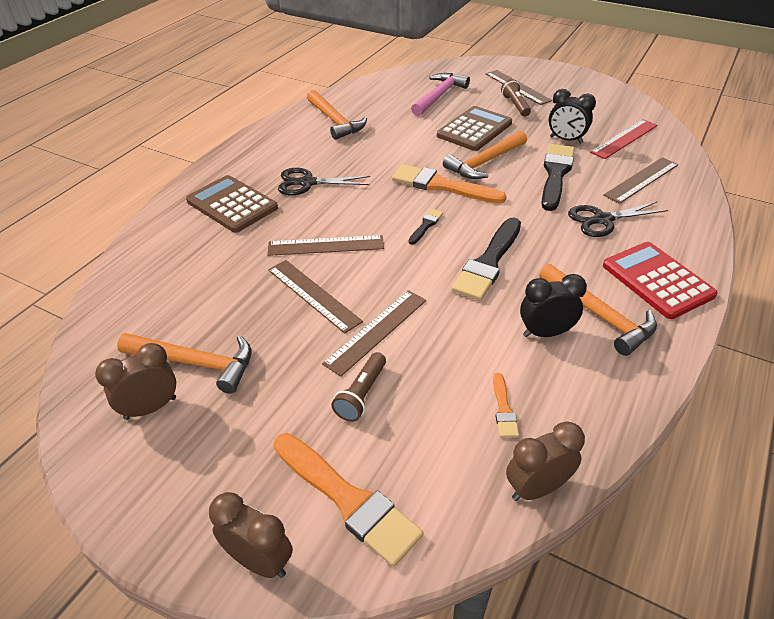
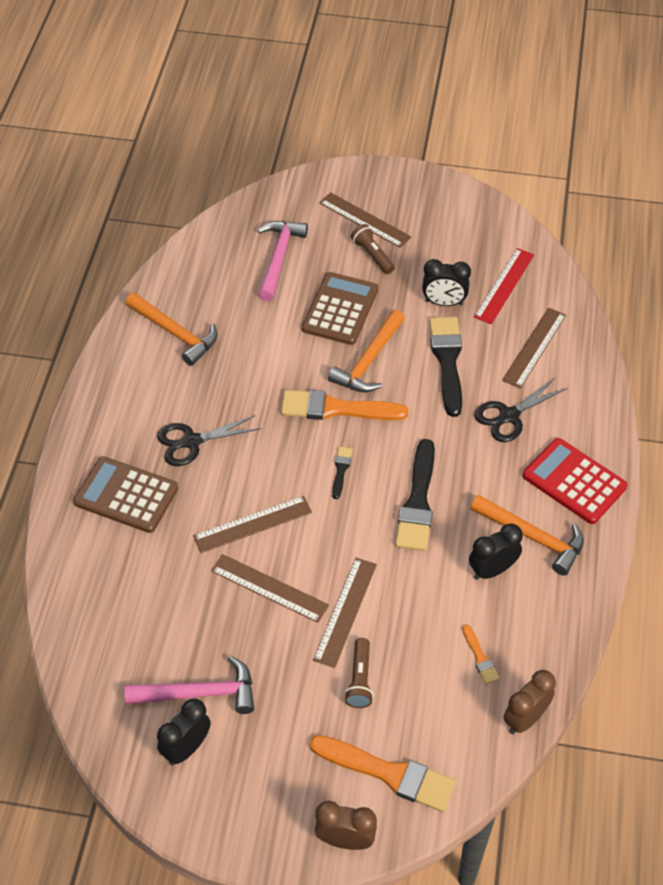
camera: 20 degrees left, 10 degrees up
brown clock [95,343,176,420] -> black clock [157,698,211,766]
orange hammer [117,333,252,394] -> pink hammer [125,656,254,714]

